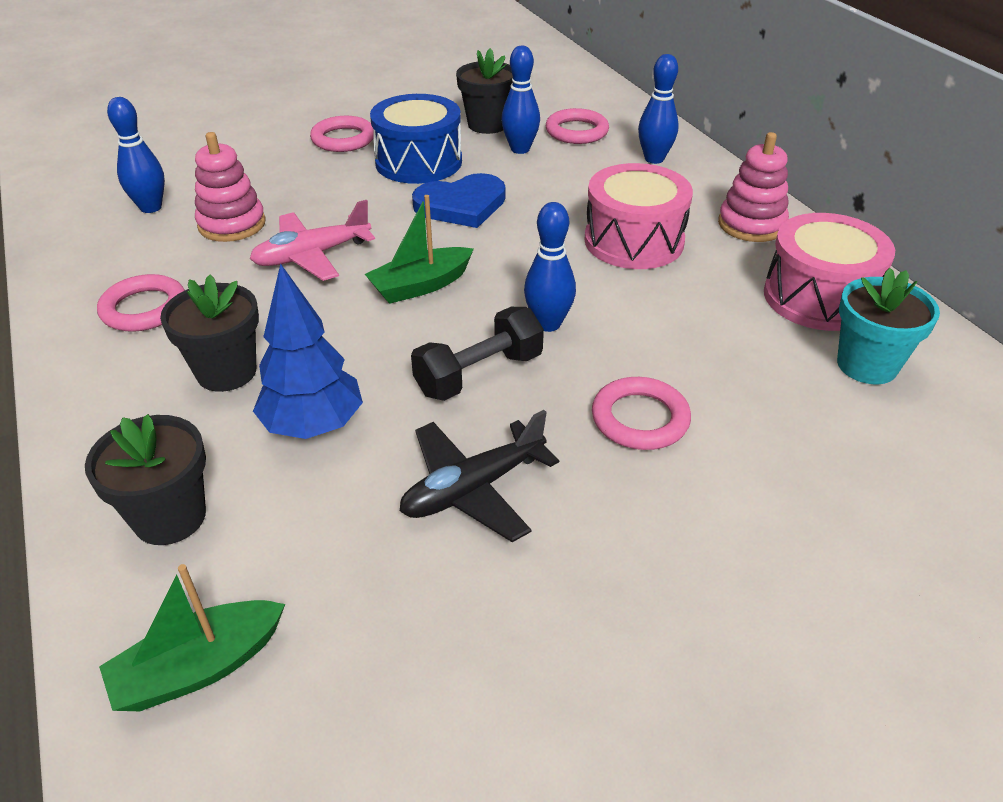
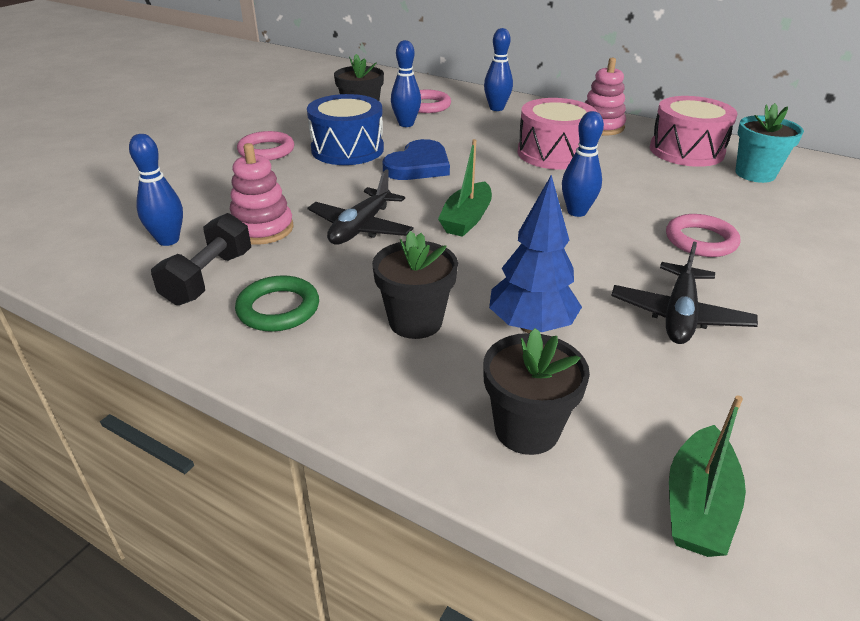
camera: 35 degrees left, 5 degrees down
pink ring [97,274,185,332] -> green ring [235,275,319,332]
pink plane [250,200,375,281] -> black plane [308,169,413,245]
black dumbbell [411,307,544,401] -> black dumbbell moved to [151,213,251,305]

